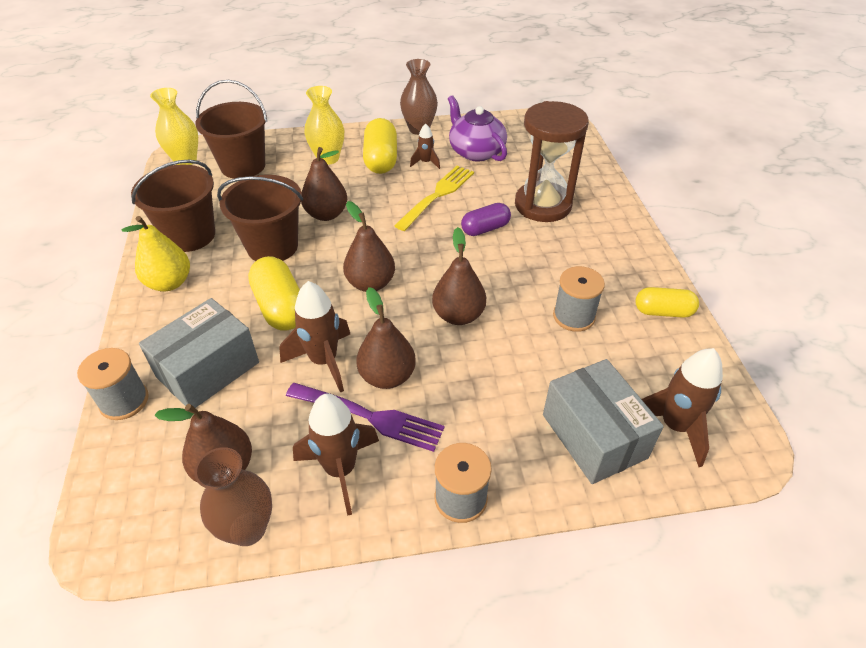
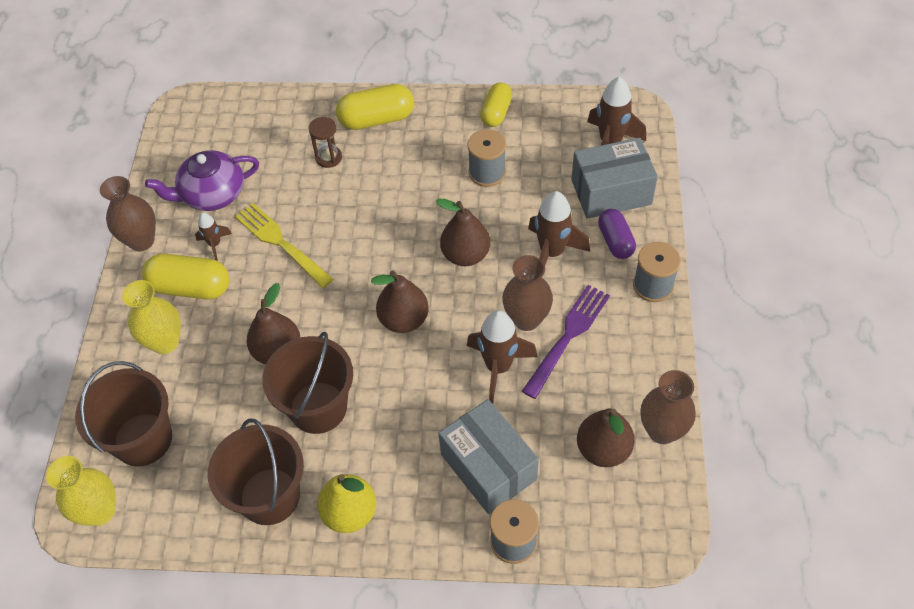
camera: 75 degrees left, 10 degrees up
yellow capsule [248,256,300,331] -> yellow capsule moved to [336,84,414,130]
brown rocket [293,394,379,516] -> brown rocket moved to [528,191,590,265]
brown pear [356,287,416,389] -> brown vase [502,255,553,331]
purple capsule [461,203,511,236] -> purple capsule moved to [598,209,636,259]
brown hourglass [515,101,589,222] -> brown hourglass [308,117,342,168], size x0.45

